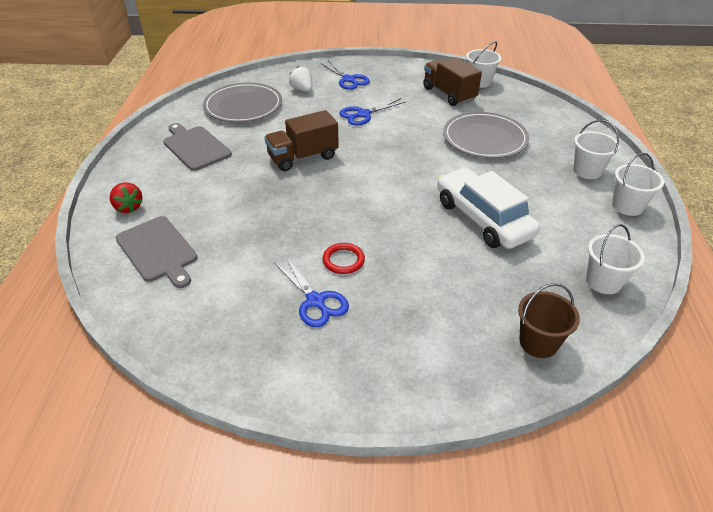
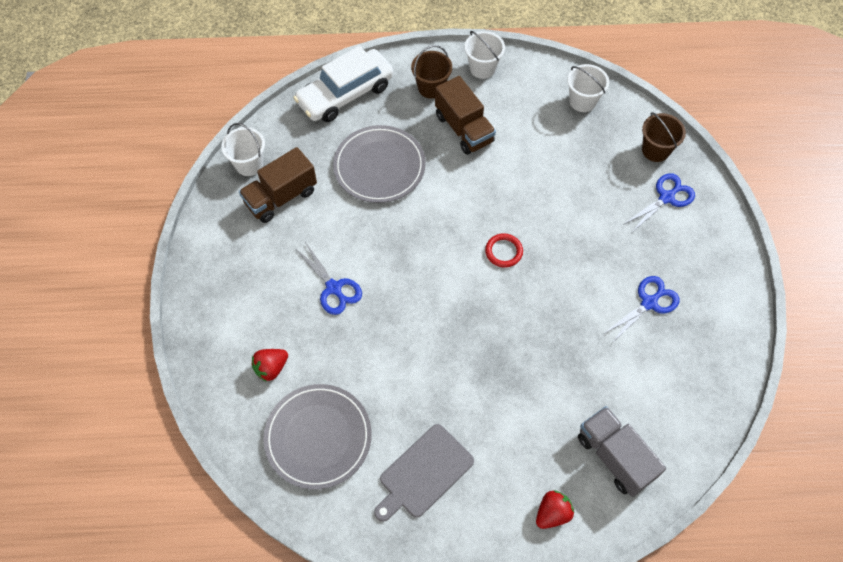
camera: 95 degrees left, 20 degrees up
grey cutting board [116,216,198,288] -> grey truck [578,406,666,497]
brown truck [264,110,339,171] -> brown truck moved to [435,76,496,155]
white strawberry [289,66,312,92] -> red strawberry [251,349,288,382]
blue scissors [321,60,370,90] -> blue scissors moved to [623,173,695,231]
red ring [323,243,365,274] -> red ring moved to [485,233,523,268]
white car [437,168,540,249] -> white car moved to [293,46,394,122]
white bucket [573,120,619,179] -> brown bucket [411,45,452,99]

